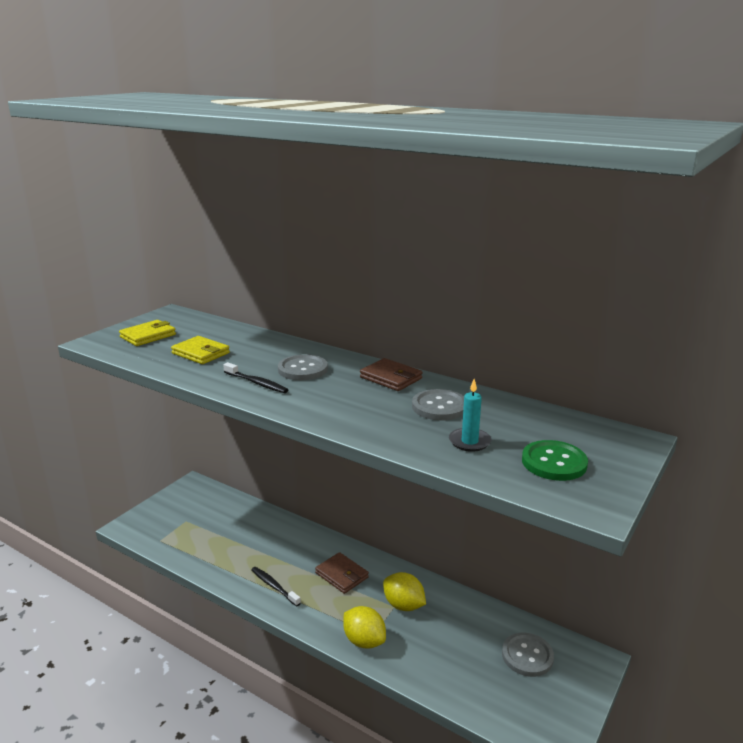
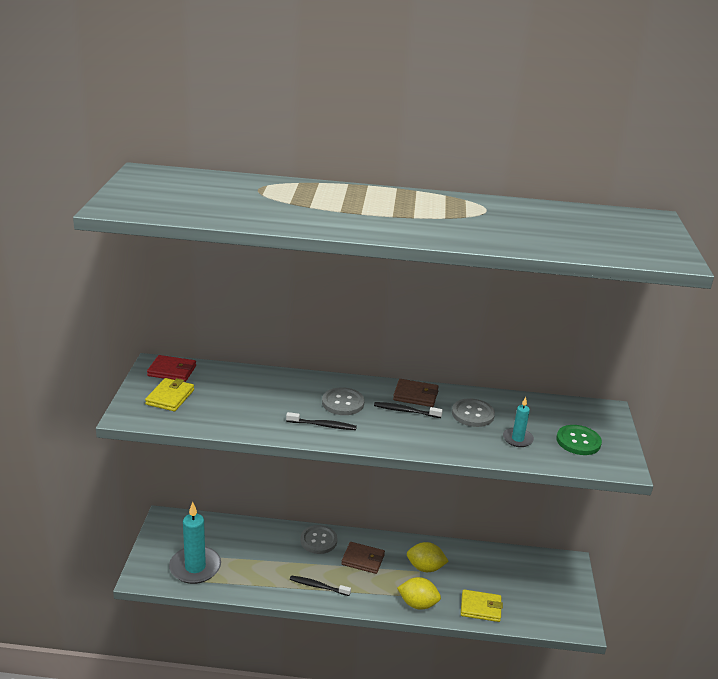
camera: 30 degrees left, 5 degrees up
yellow wallet [171,336,230,364] -> yellow wallet moved to [461,589,503,622]
grey button [502,633,554,677] -> grey button moved to [300,525,337,554]
none -> red wallet [147,355,196,382]
none -> turquoise candle [169,502,221,584]
none -> black toothbrush [374,402,443,418]

